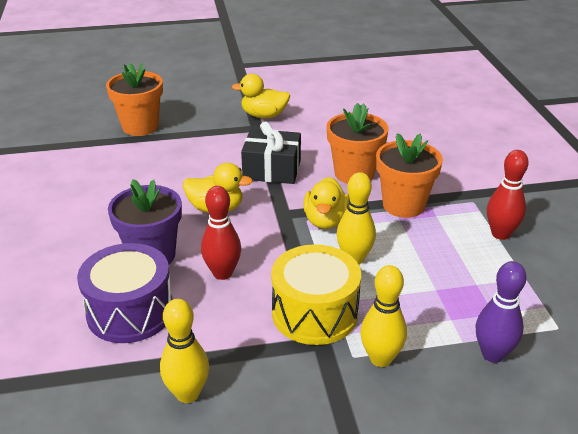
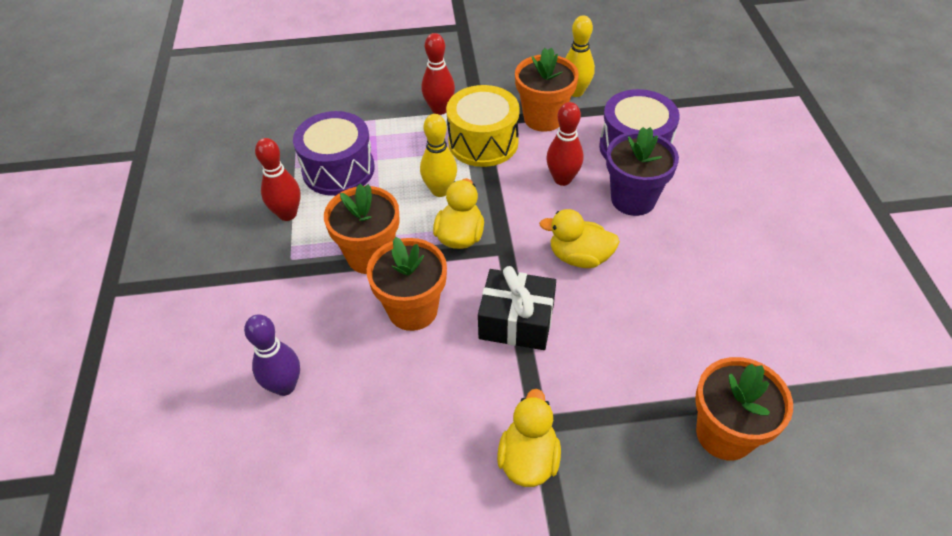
camera: 175 degrees left, 15 degrees up
yellow duck [232,74,290,118] -> yellow duck turned 90 degrees counterclockwise [497,389,561,487]
yellow bowling pin [360,265,407,367] -> red bowling pin [421,33,455,115]
purple bowling pin [476,261,527,363] -> purple bowling pin moved to [244,315,300,396]
none -> purple drum [293,111,375,196]
none -> orange flower pot [515,48,579,132]

